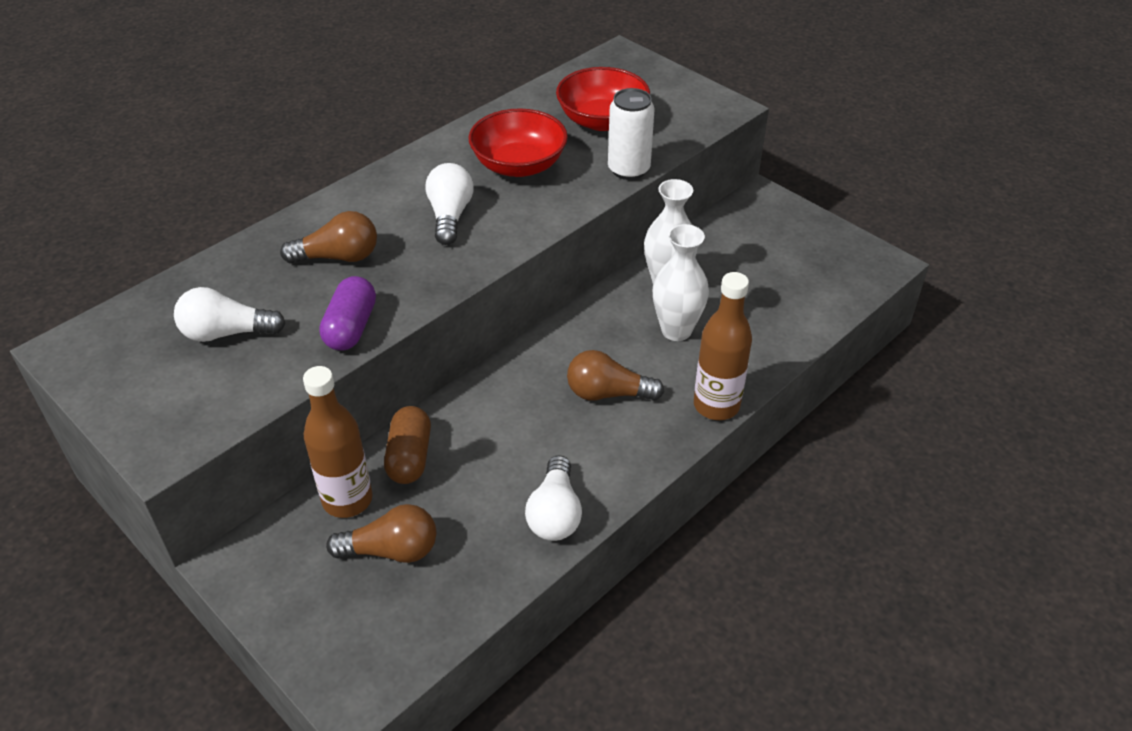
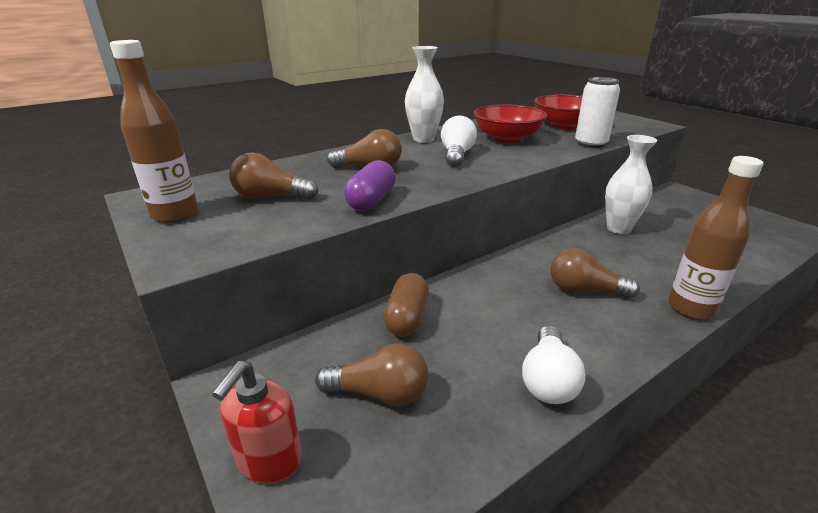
camera: 10 degrees right, 15 degrees down
white light bulb [174,287,286,342] -> brown light bulb [229,153,319,199]
brown bottle [303,366,373,518] -> brown bottle moved to [110,40,198,223]
white vase [653,224,709,341] -> white vase moved to [405,46,444,143]
none -> red soap dispenser [212,361,302,484]

